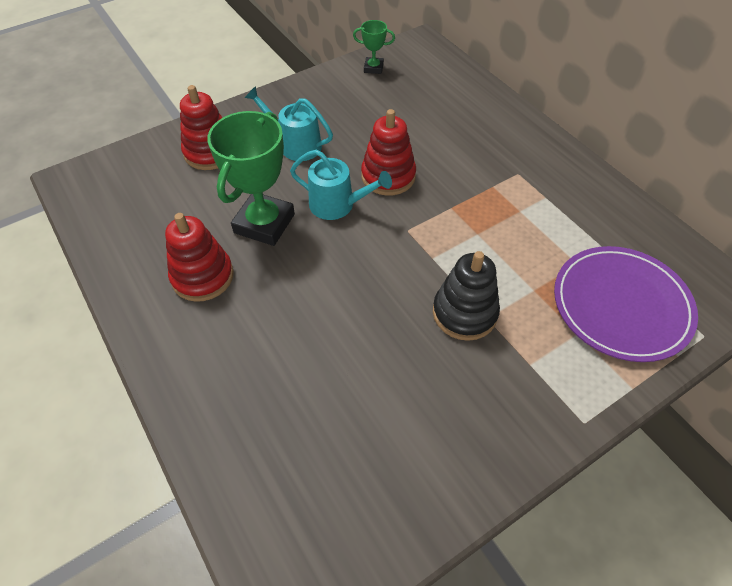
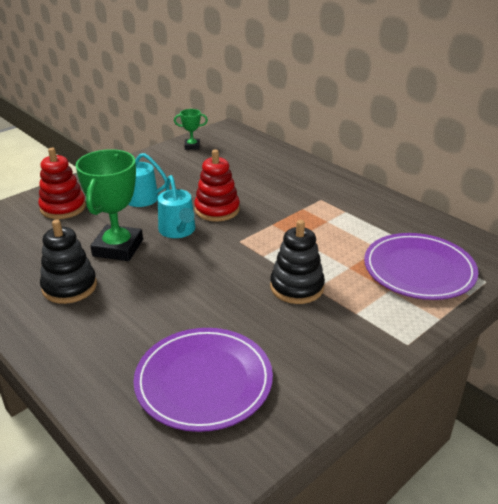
camera: 10 degrees left, 20 degrees down
red stacking toy [165,213,234,302] -> black stacking toy [40,219,97,304]
turquoise watering can [290,150,392,220] -> turquoise watering can turned 60 degrees clockwise [158,175,195,238]
none -> purple plate [134,328,273,432]

